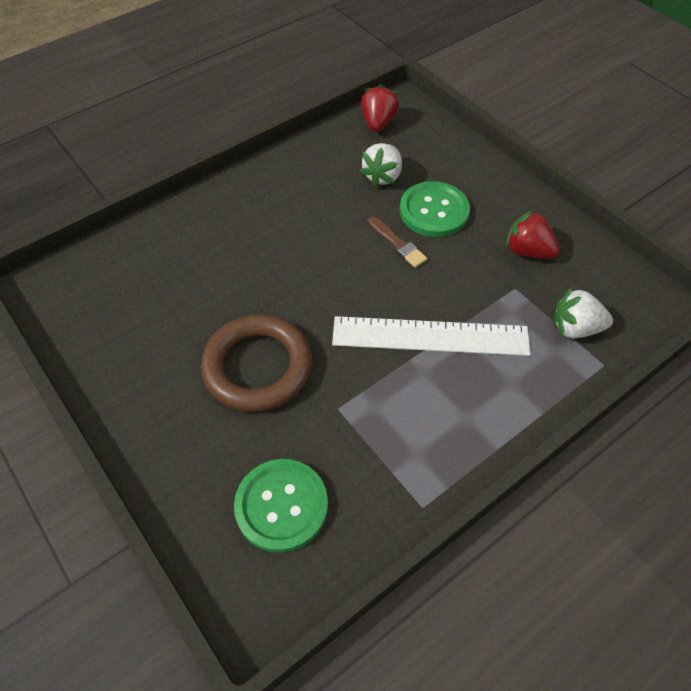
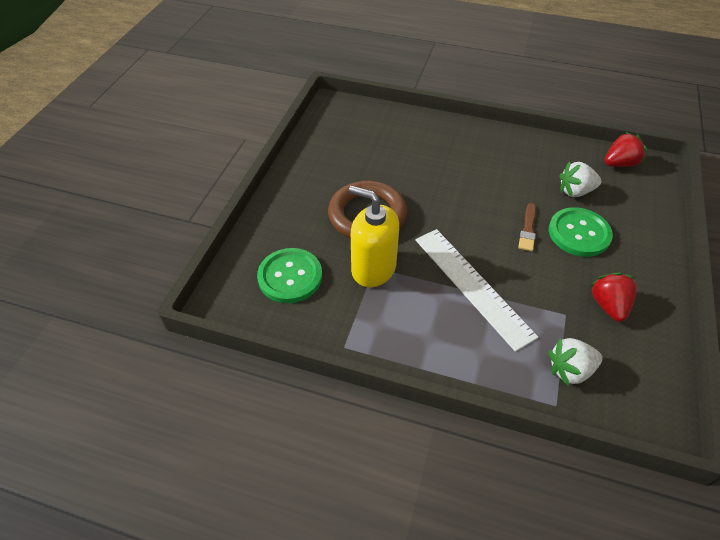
camera: 55 degrees right, 5 degrees down
white strawberry [553,287,613,339] -> white strawberry turned 75 degrees counterclockwise [548,338,602,386]
none -> yellow soap dispenser [349,186,399,287]

